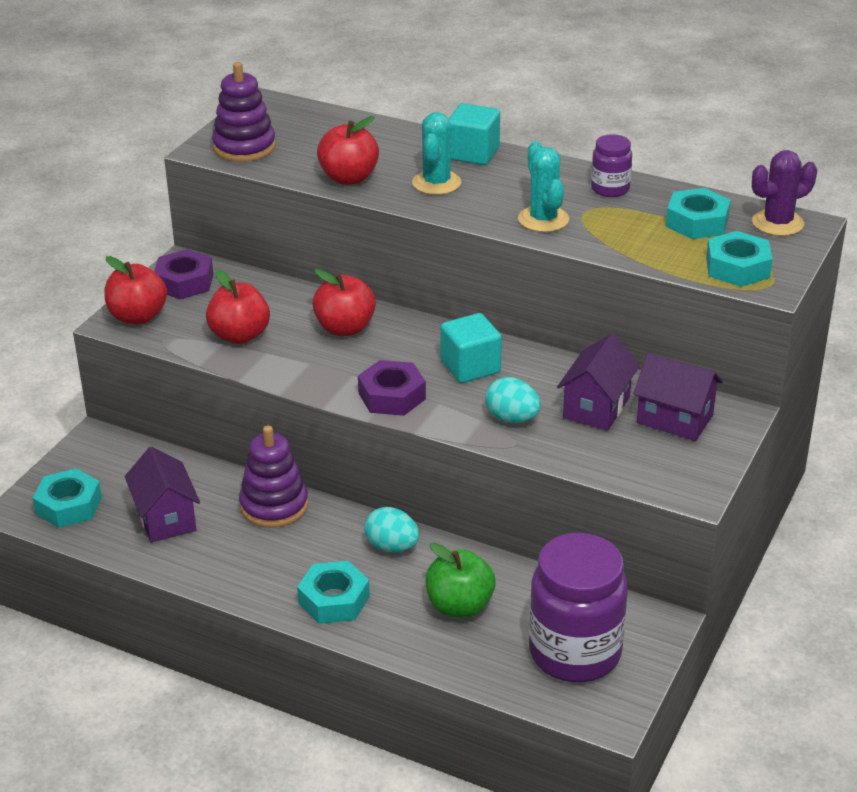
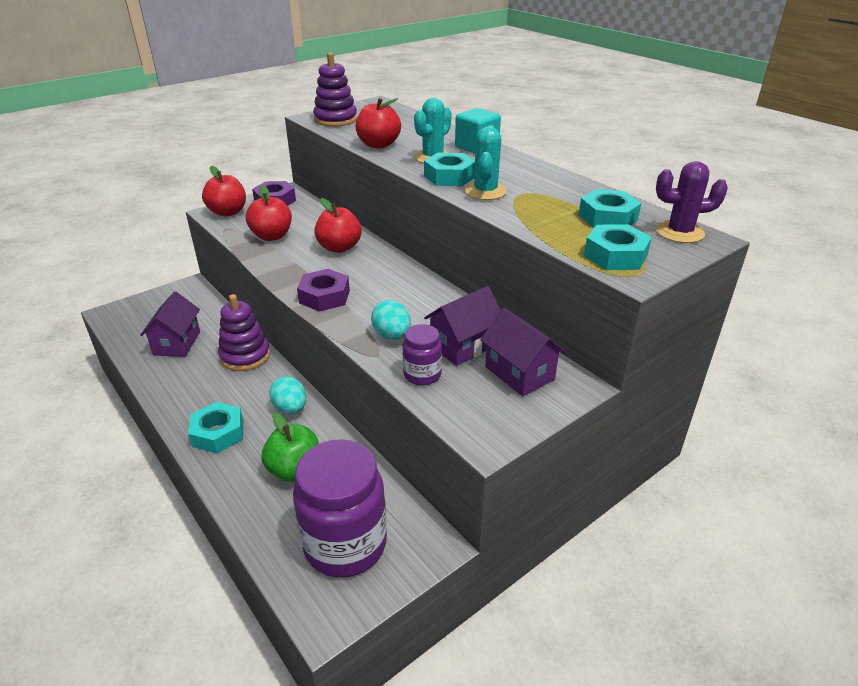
camera: 25 degrees right, 0 degrees up
turquoise nut [33,468,102,528] -> turquoise nut moved to [424,153,475,186]
turquoise cube [440,313,502,383] -> none
purple jar [591,134,632,197] -> purple jar moved to [403,324,442,386]

